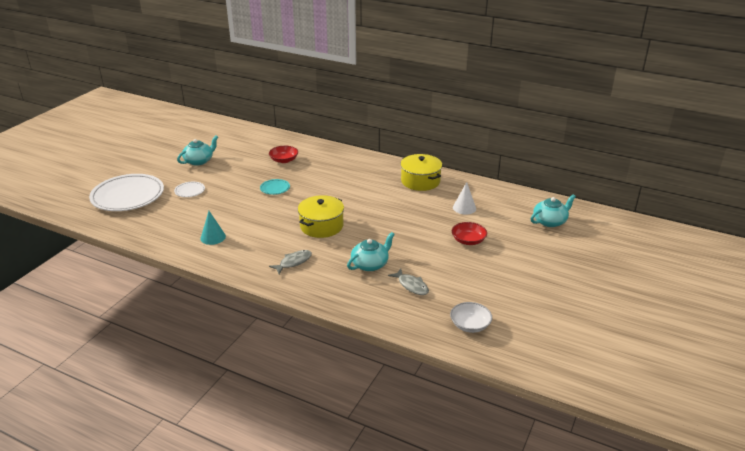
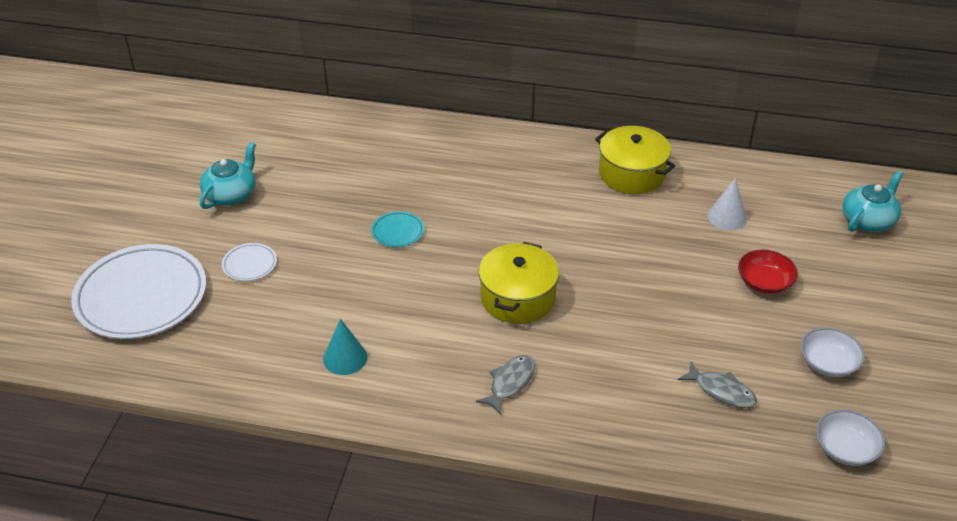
camera: 15 degrees left, 10 degrees up
red bowl [269,146,298,163] -> none
turquoise teapot [347,232,395,271] -> none
none -> white bowl [800,327,865,377]

